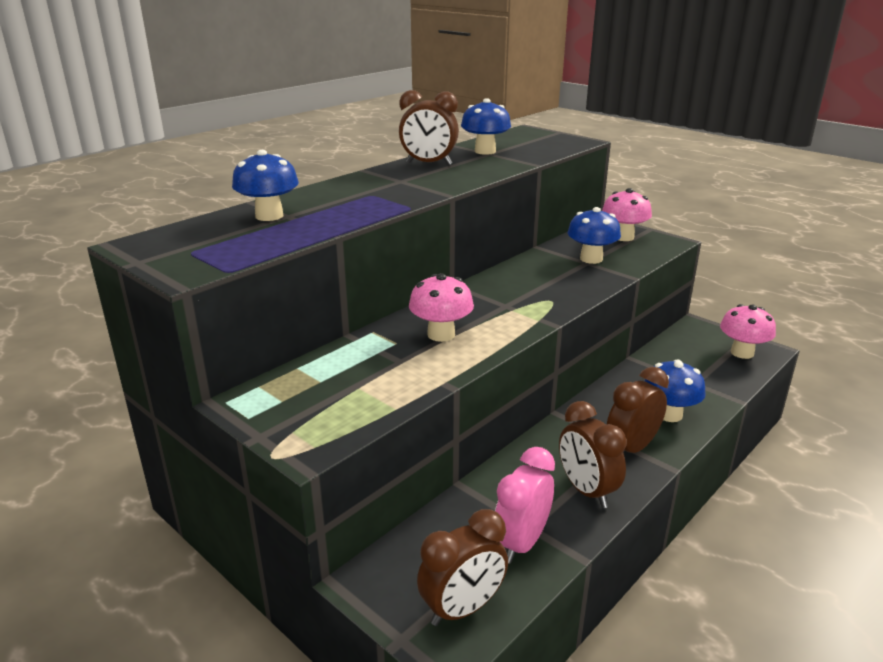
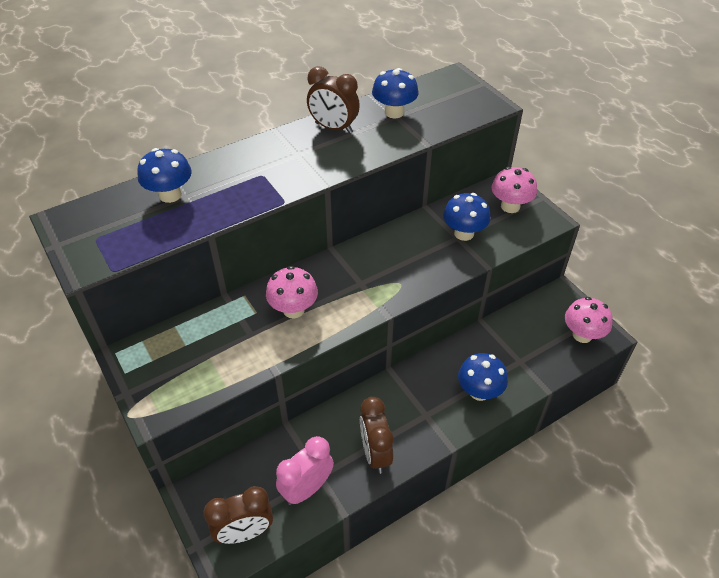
camera: 15 degrees right, 20 degrees up
brown clock [607,367,669,453] -> none

